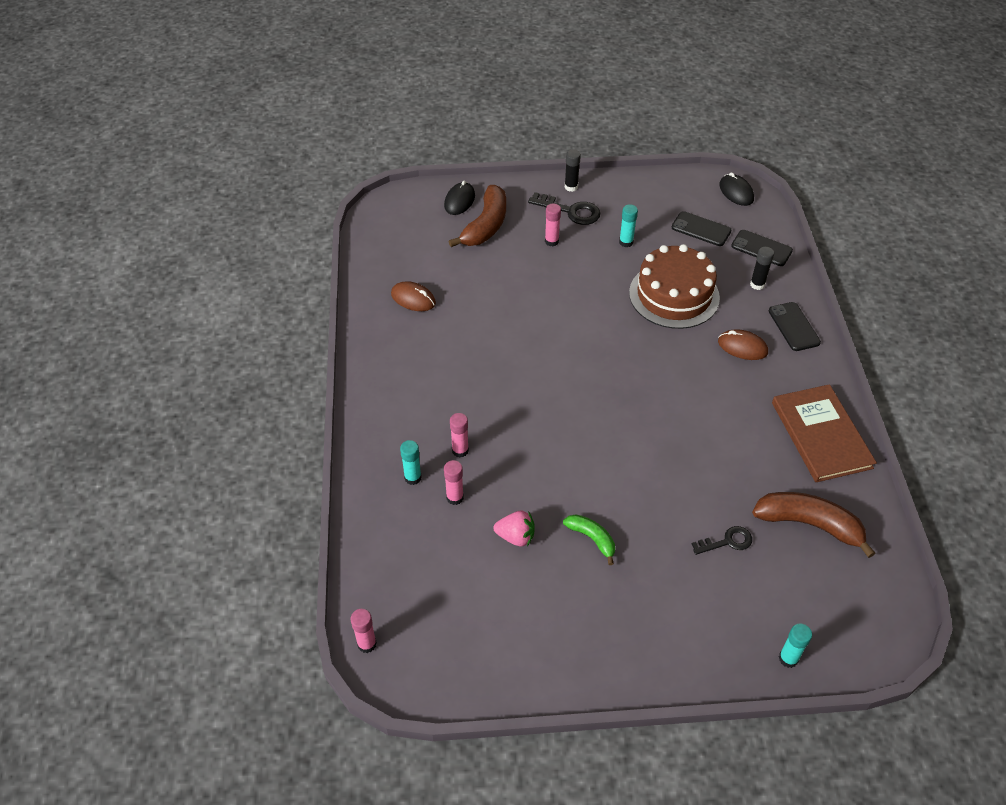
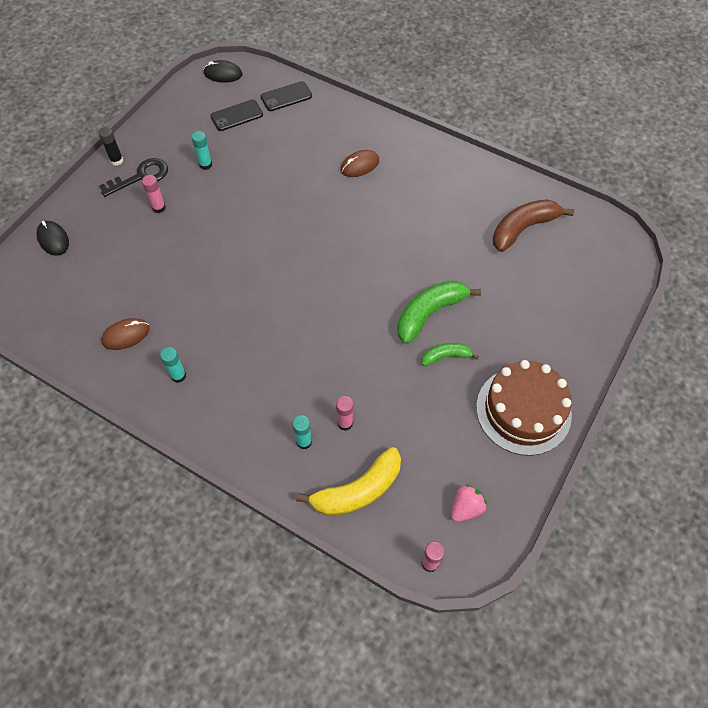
camera: 55 degrees left, 10 degrees up
brown banana [448,185,506,247] -> none
pink glue stick [450,413,469,457] -> none
pink strawberry [493,511,535,547] -> pink strawberry moved to [451,484,487,522]
brown cake [629,244,720,329] -> brown cake moved to [476,360,572,456]
black key [692,526,752,555] -> none
black glue stick [750,247,774,290] -> none
black phone [769,302,821,351] -> none
brown book [772,384,877,482] -> none
turquoise glue stick [779,624,812,668] -> turquoise glue stick moved to [160,347,186,383]
none -> yellow banana [296,447,401,516]
none -> green banana [397,281,481,344]

